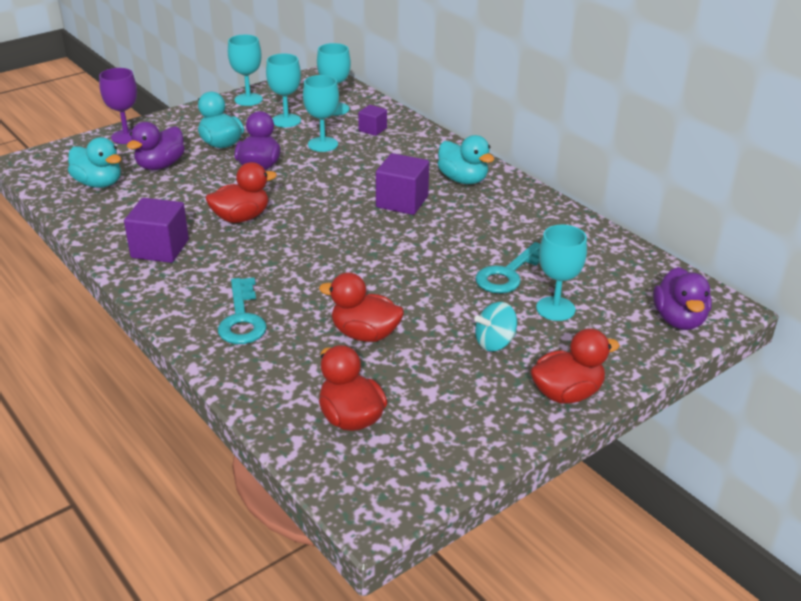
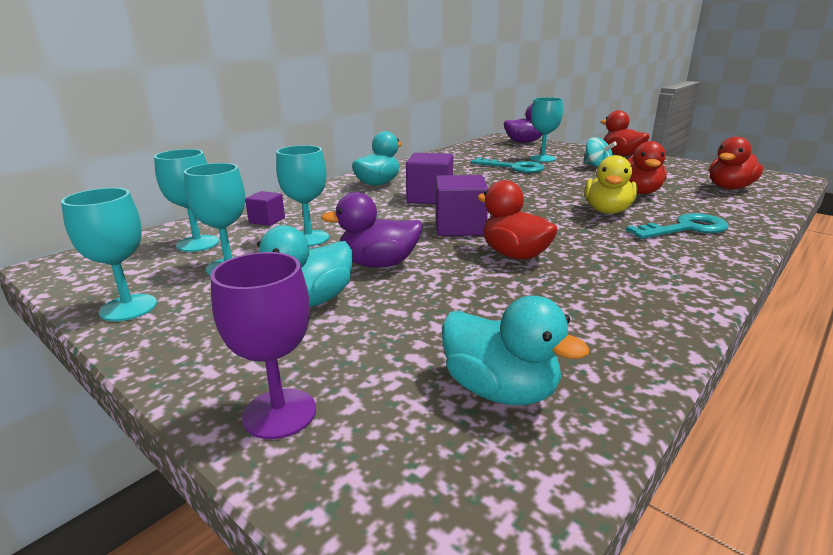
camera: 100 degrees left, 10 degrees down
turquoise duck [68,137,121,188] -> turquoise duck turned 105 degrees clockwise [442,296,589,405]
purple cube [124,198,189,263] -> purple cube moved to [436,175,488,236]
purple duck [127,122,185,170] -> none
none -> yellow duck [584,155,637,214]

